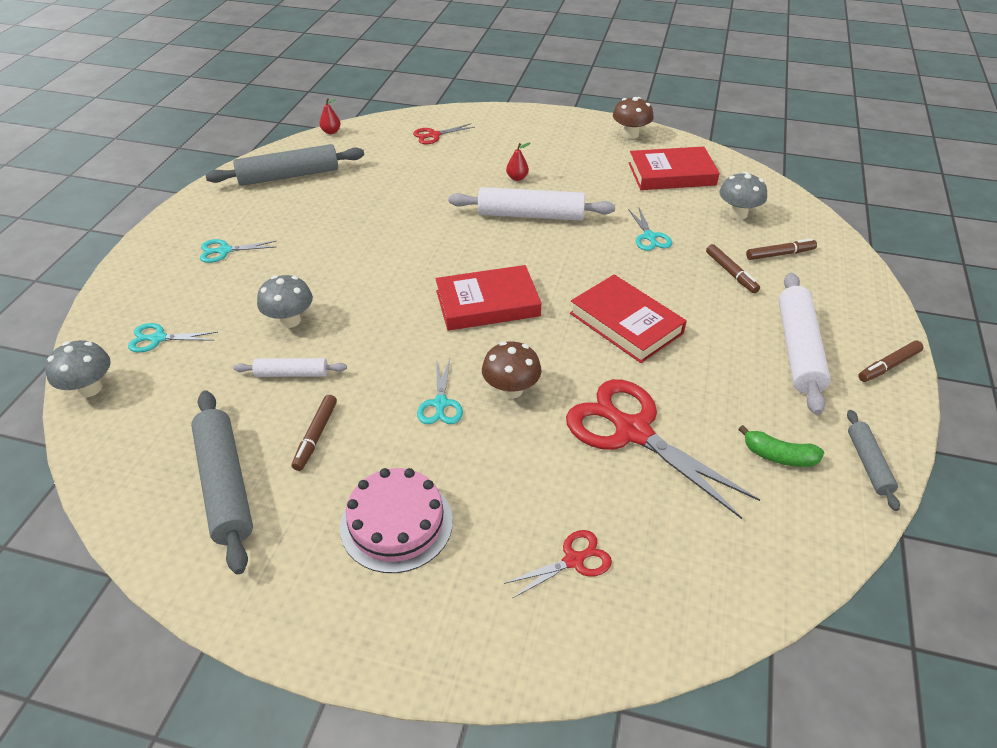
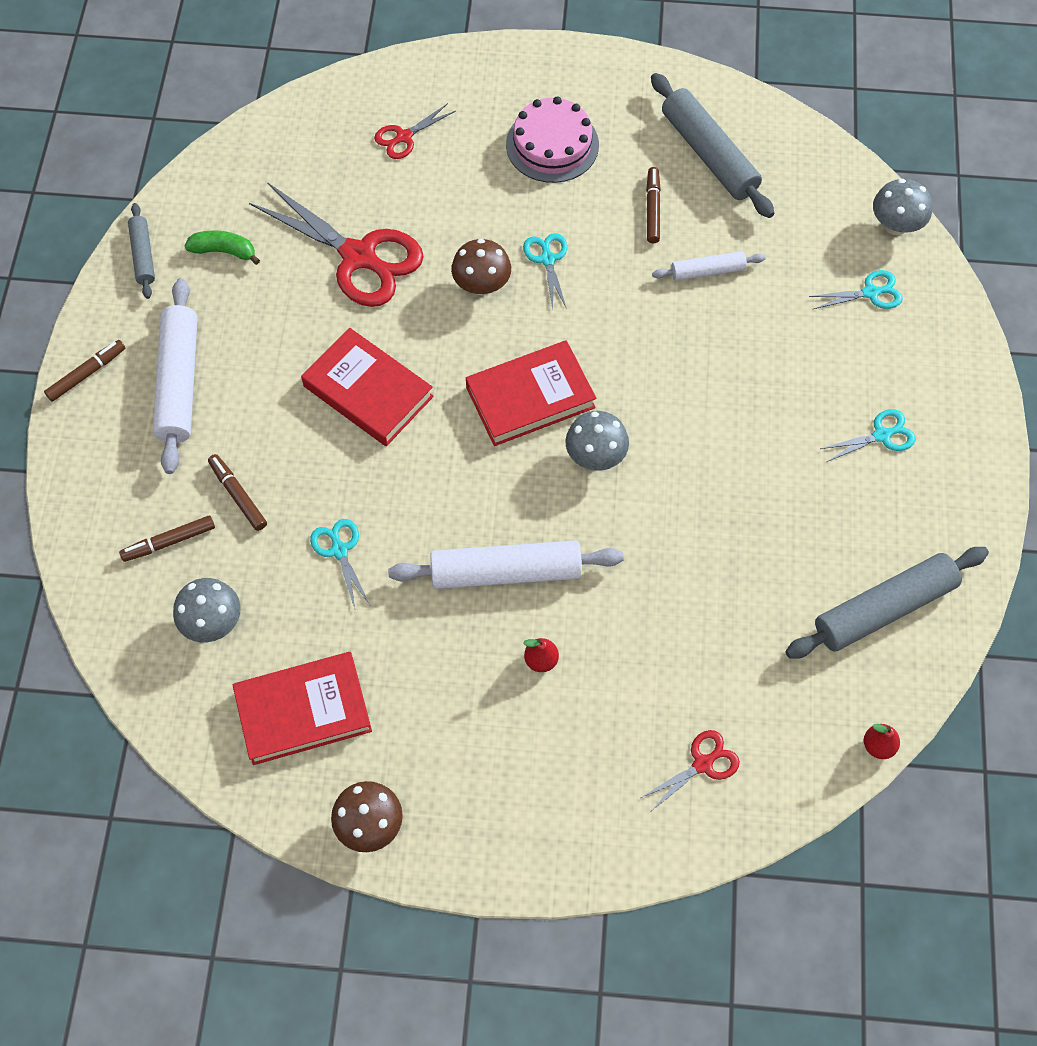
camera: 170 degrees right, 20 degrees up
grey mushroom [257,275,313,328] -> grey mushroom moved to [565,411,629,471]

